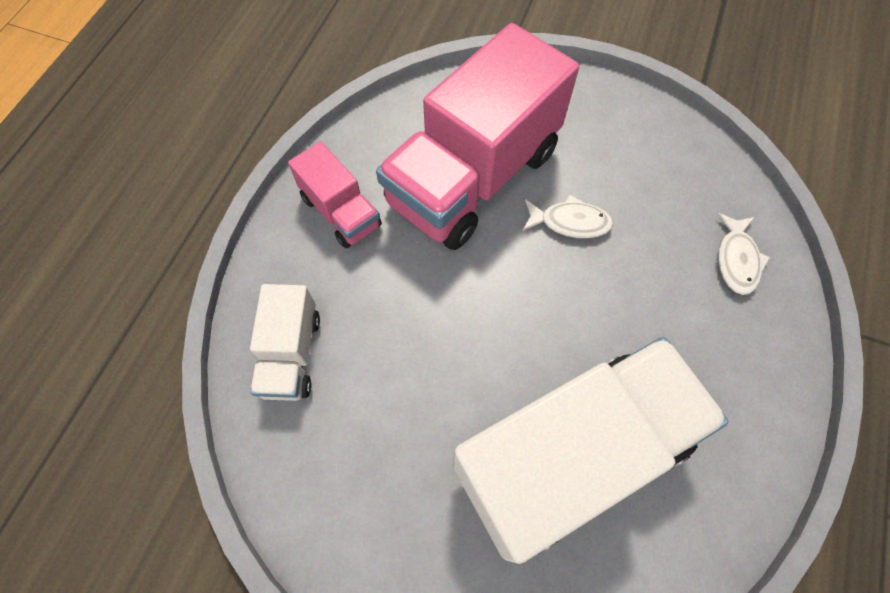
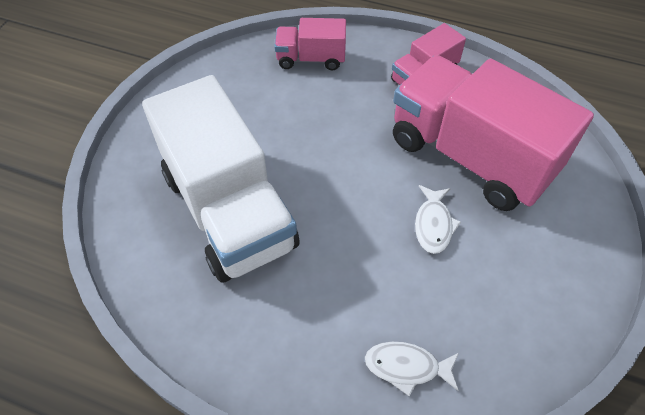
camera: 90 degrees right, 10 degrees down
white truck [250,284,320,401] -> pink truck [274,18,346,70]

